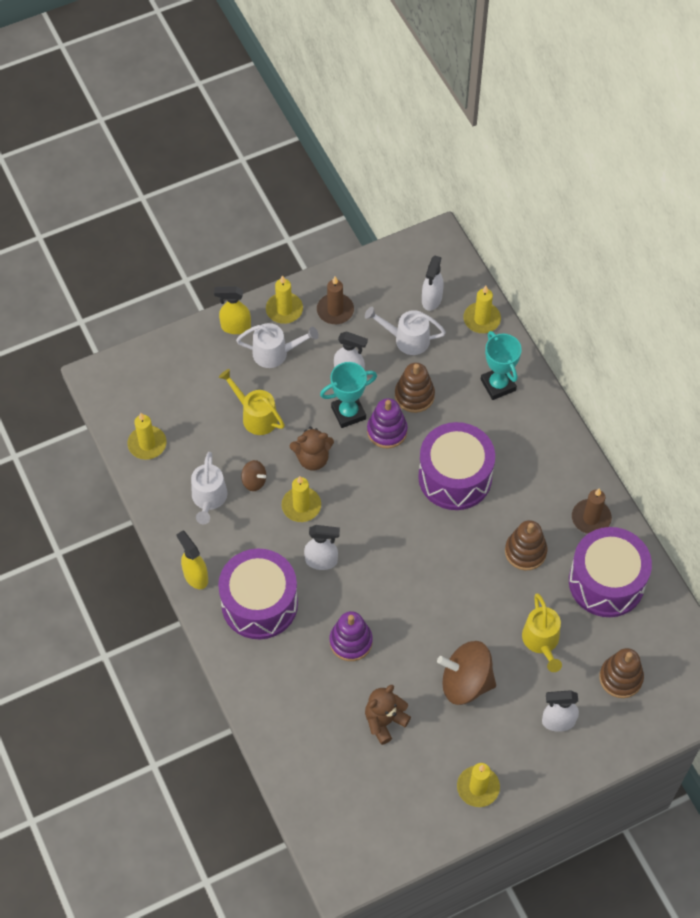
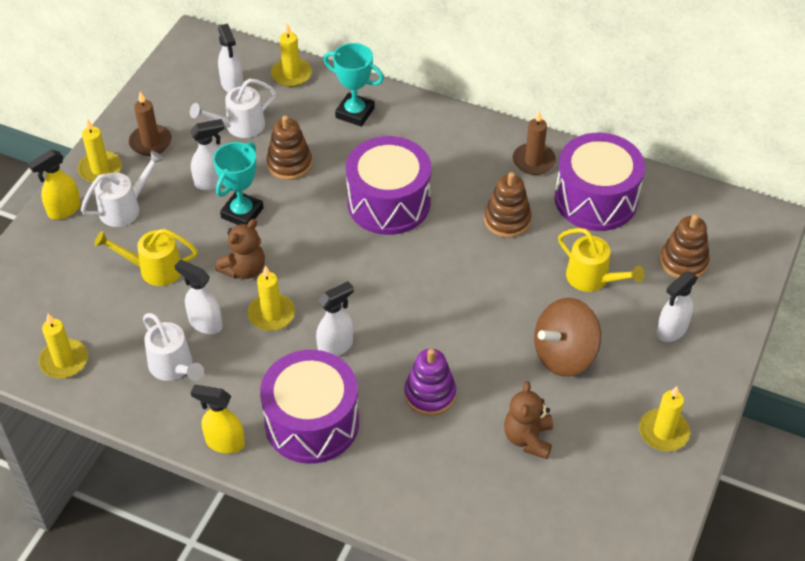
camera: 40 degrees left, 10 degrees down
brown spinning top [241,460,266,491] -> white spray bottle [175,260,223,334]
purple stacking toy [367,398,408,448] -> none

